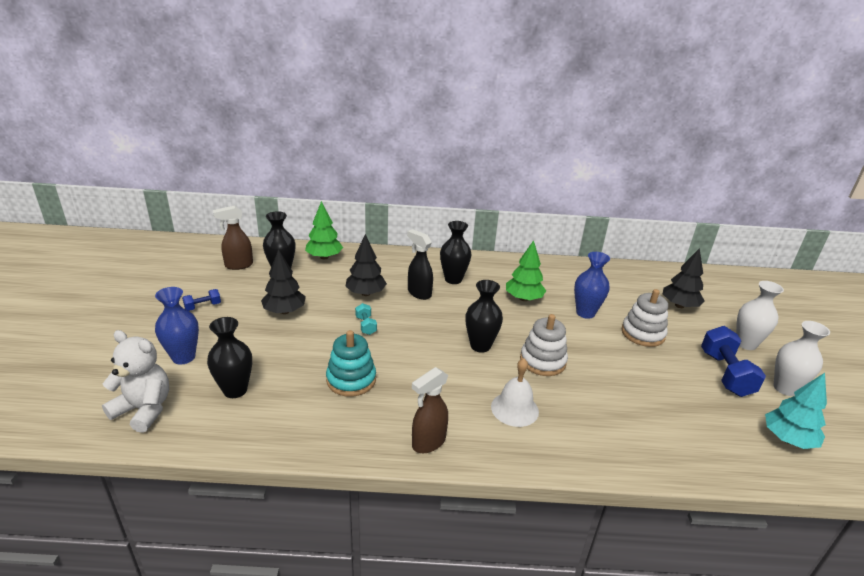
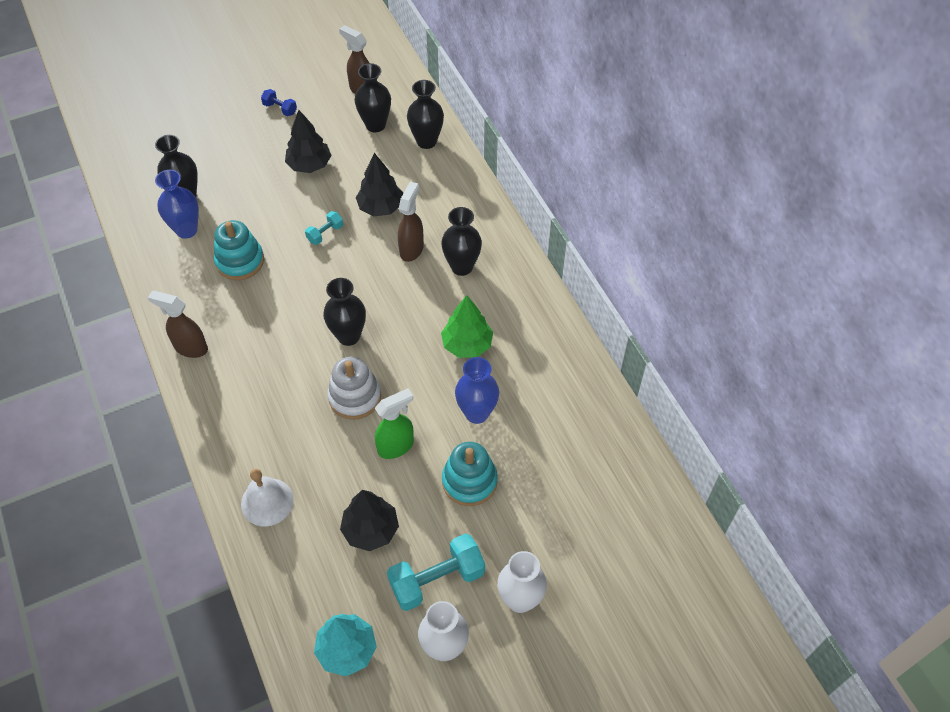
camera: 65 degrees right, 25 degrees up
white teddy bear [102,330,169,433] -> none
blue vase [155,287,199,364] -> blue vase moved to [155,170,199,239]
green tree [305,201,343,259] -> black vase [407,80,444,149]
black spray bottle [407,229,433,300] -> brown spray bottle [398,182,424,262]
white bell [491,358,539,427] -> white bell moved to [241,469,294,526]
white stacking toy [621,289,668,347] -> turquoise stacking toy [442,442,498,506]
black tree [663,248,705,308] -> black tree moved to [340,490,399,551]
blue dumbbell [701,326,766,397] -> turquoise dumbbell [387,533,485,611]
none -> green spray bottle [375,388,414,459]

